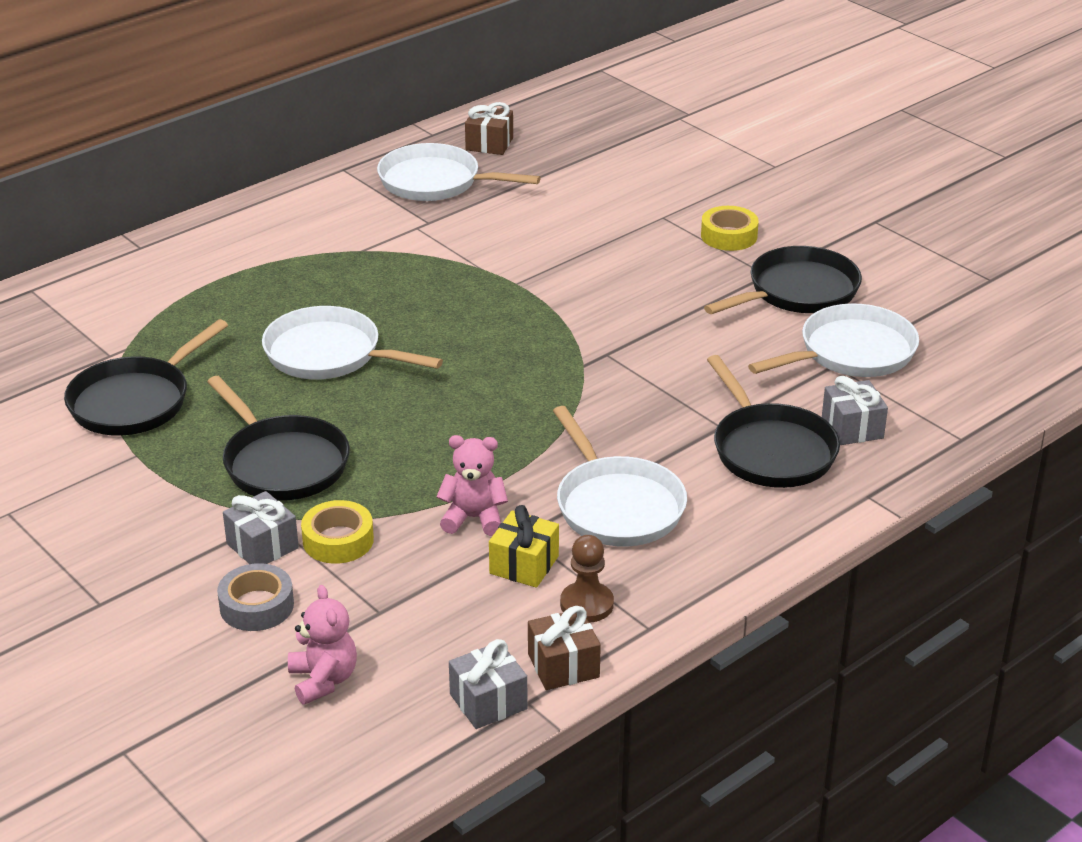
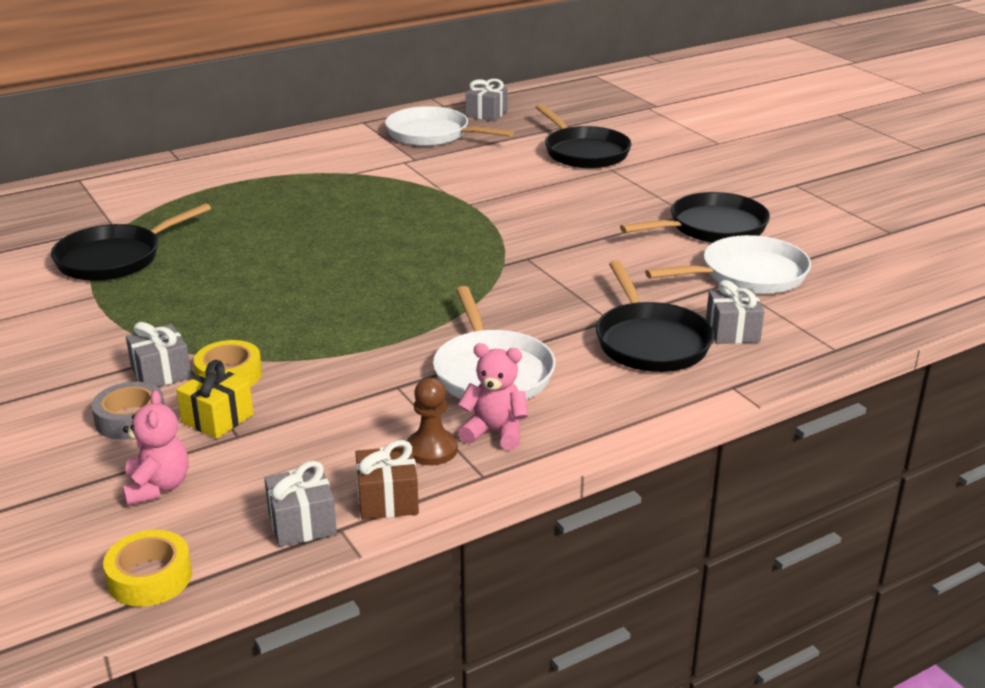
camera: 10 degrees right, 5 degrees down
black pan [207,376,350,501] -> black pan moved to [536,104,632,168]
white pan [262,306,443,379] -> none
pink teddy bear [437,435,508,536] -> pink teddy bear moved to [458,343,528,450]
brown gift [465,102,513,155] -> grey gift [465,79,508,121]
yellow gift [489,505,559,588] -> yellow gift moved to [176,360,254,439]
yellow tape [701,206,759,251] -> yellow tape moved to [103,530,192,607]

